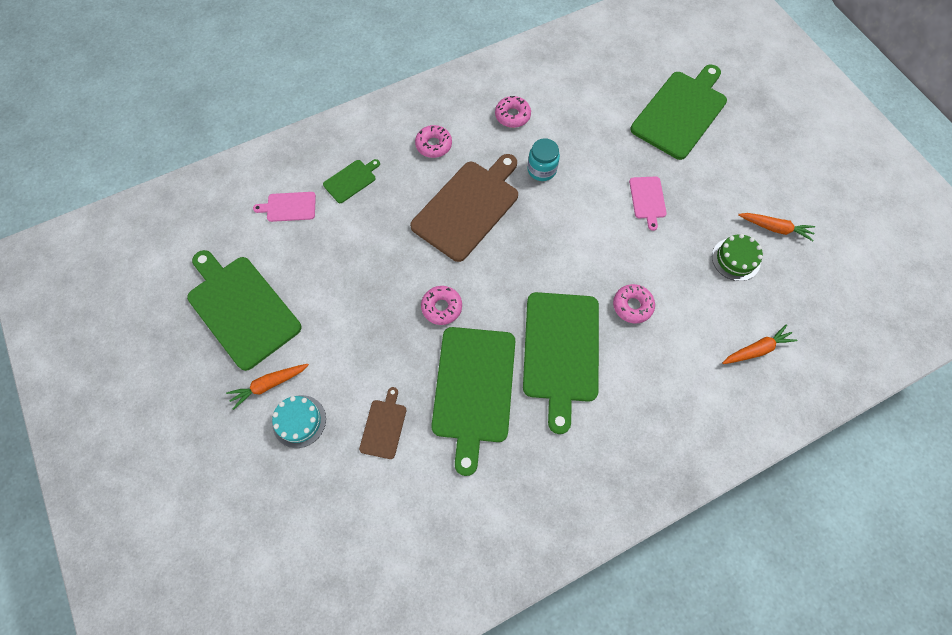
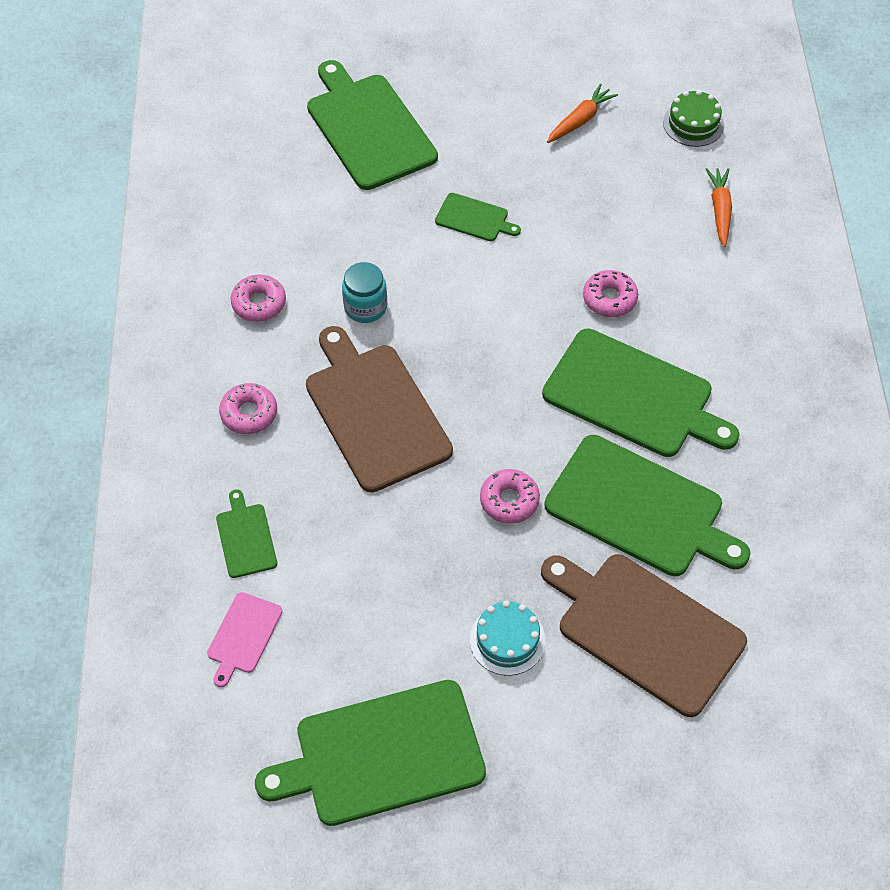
camera: 65 degrees left, 10 degrees down
orange carrot [226,364,309,410] -> none
turquoise cake [272,395,326,448] -> turquoise cake moved to [470,601,546,676]
brown cutting board [359,387,406,459] -> brown cutting board [541,554,747,717], size x2.13
pink cutting board [629,176,667,231] -> green cutting board [435,193,521,241]
green cake [712,234,763,281] -> green cake moved to [663,90,724,147]

